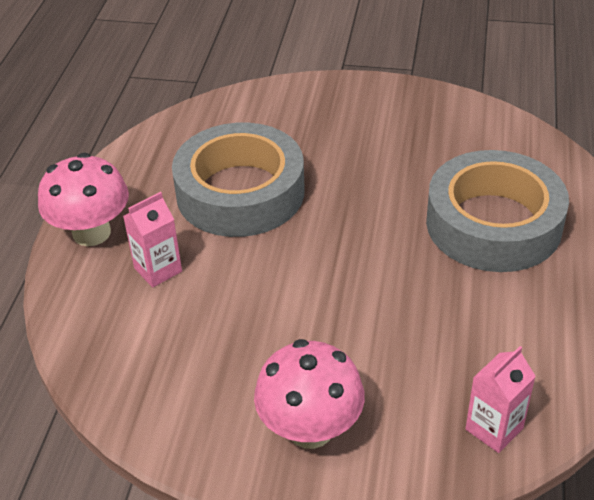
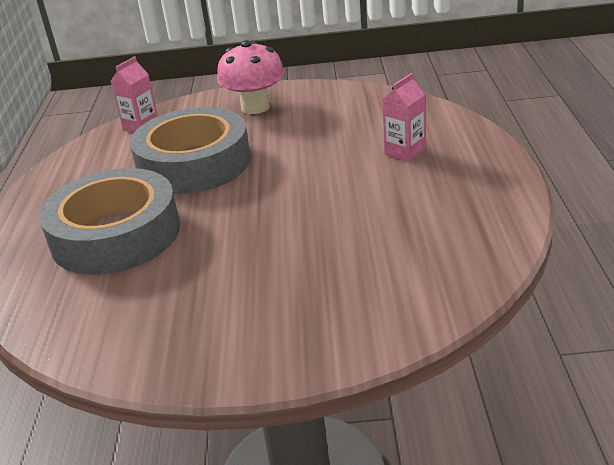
camera: 170 degrees right, 10 degrees down
pink mushroom [38,153,129,246] -> none
grey tape [172,123,304,237] -> grey tape moved to [130,107,251,194]

